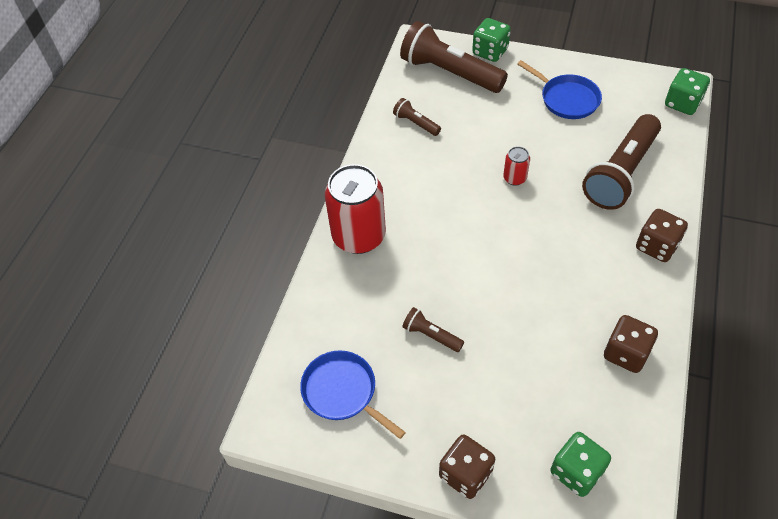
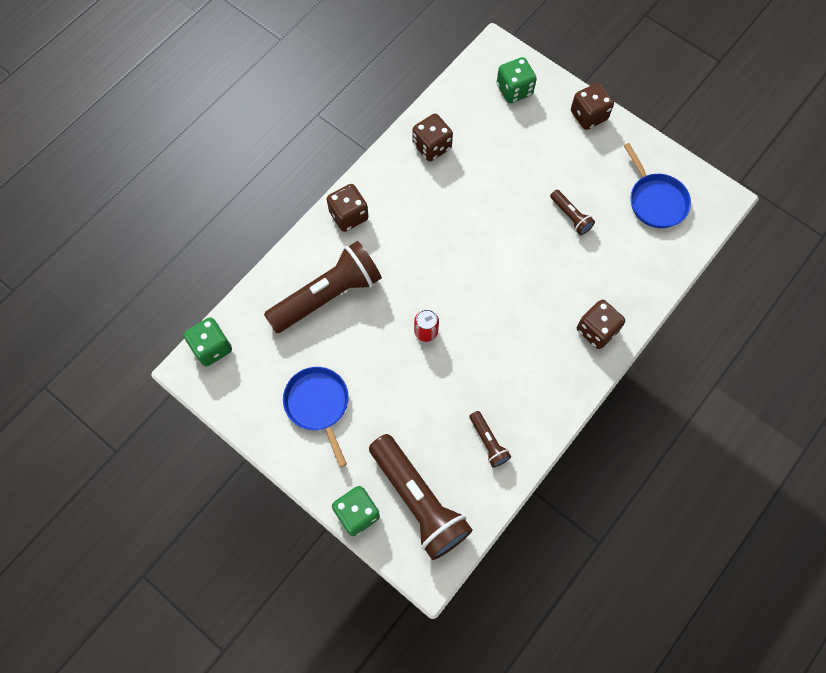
camera: 160 degrees left, 15 degrees up
red can [325,164,386,254] -> brown dice [577,300,625,349]

